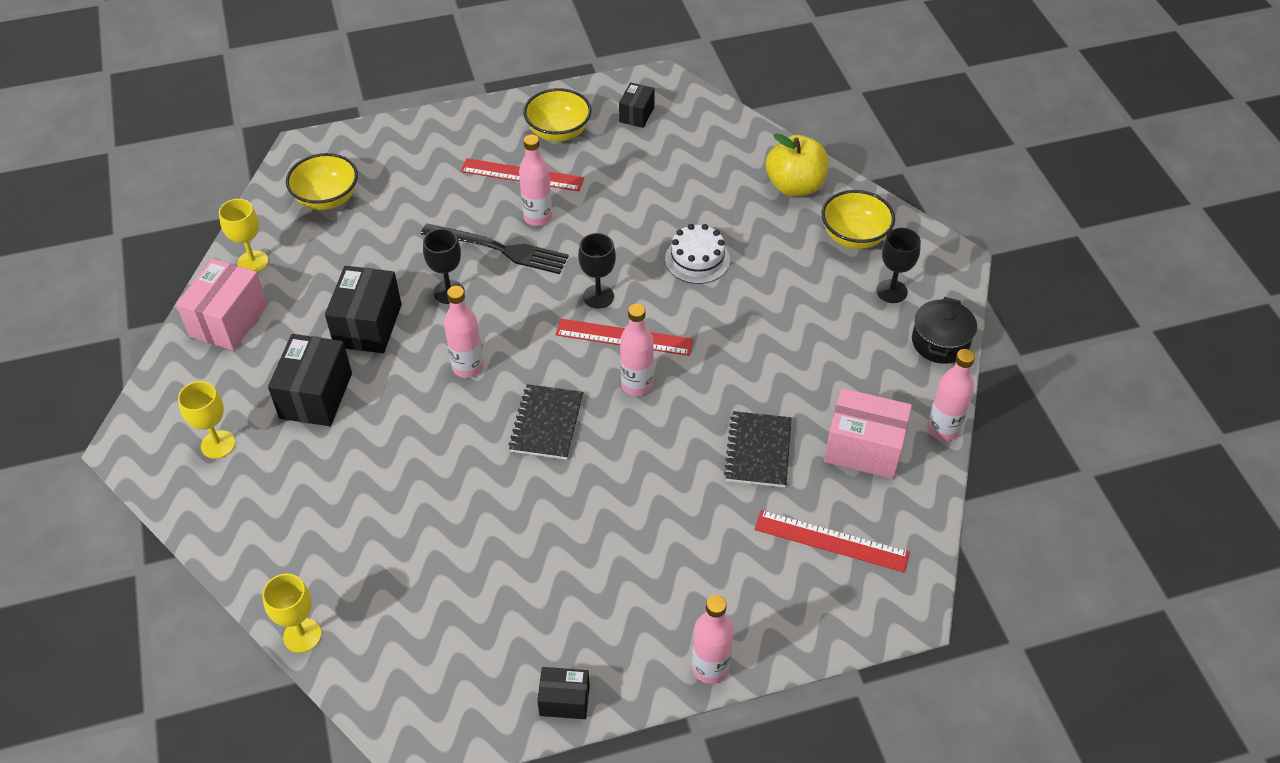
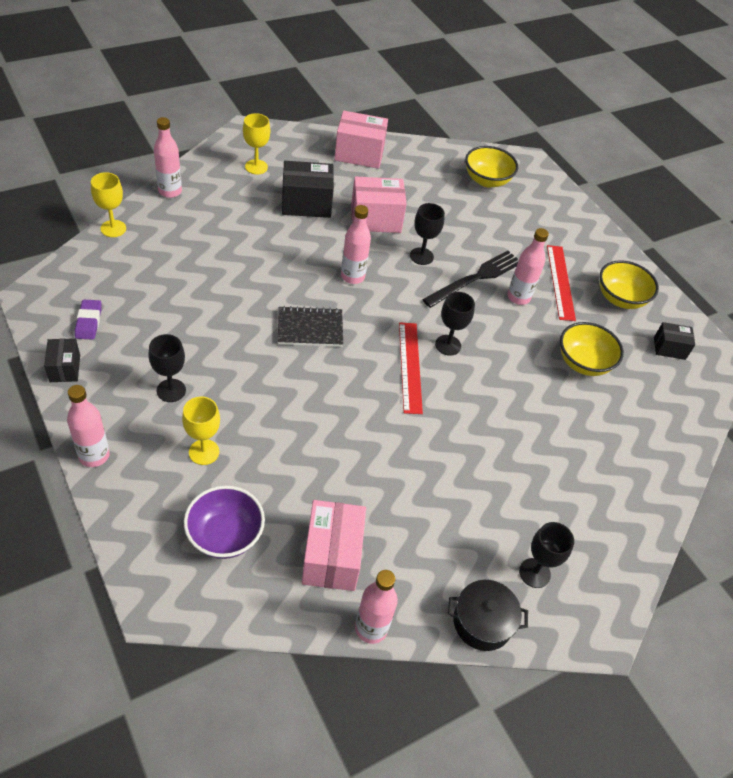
camera: 70 degrees right, 0 degrees up
yellow goblet [219,199,269,272] -> yellow goblet moved to [182,397,220,465]
black box [325,266,402,353] -> pink box [351,176,407,233]
black fork [421,223,568,274] -> black fork turned 135 degrees counterclockwise [422,251,518,308]
pink bottle [620,304,654,396] -> pink bottle moved to [154,117,182,198]
white cake [665,224,730,284] -> none
black notebook [724,411,792,487] -> none
red ruler [754,510,910,572] -> purple bowl [184,485,265,559]
yellow apple [766,133,829,196] -> none
yellow bowl [821,190,895,249] -> yellow bowl moved to [560,322,624,376]
none -> purple eraser [75,300,102,340]
none -> black goblet [148,334,186,402]

